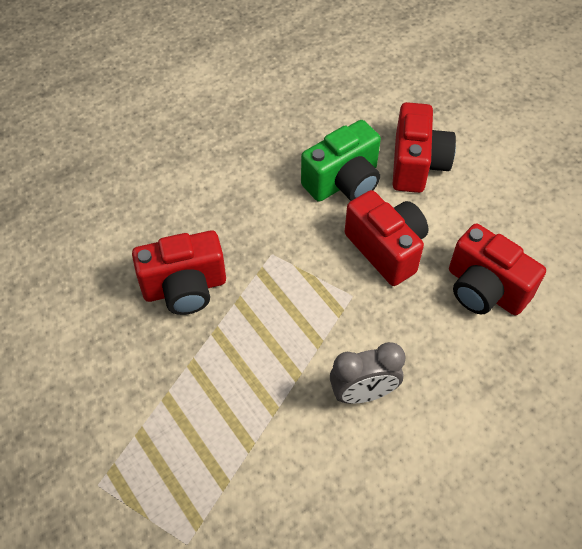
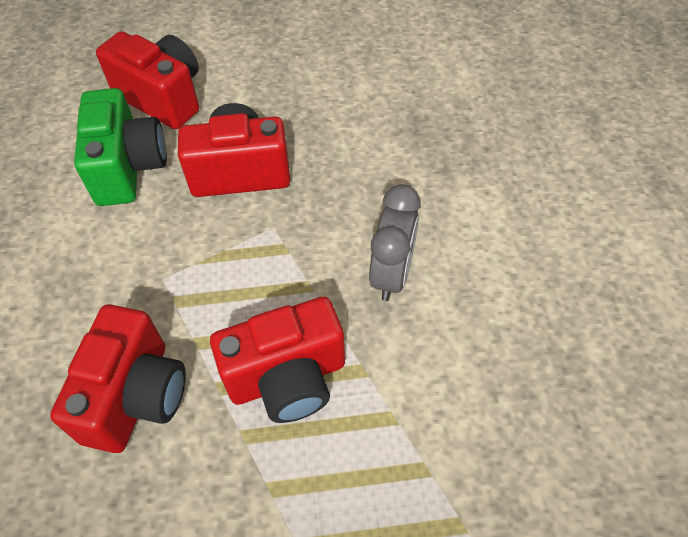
camera: 60 degrees left, 0 degrees up
red camera [449,224,546,315] -> red camera moved to [210,297,345,423]

